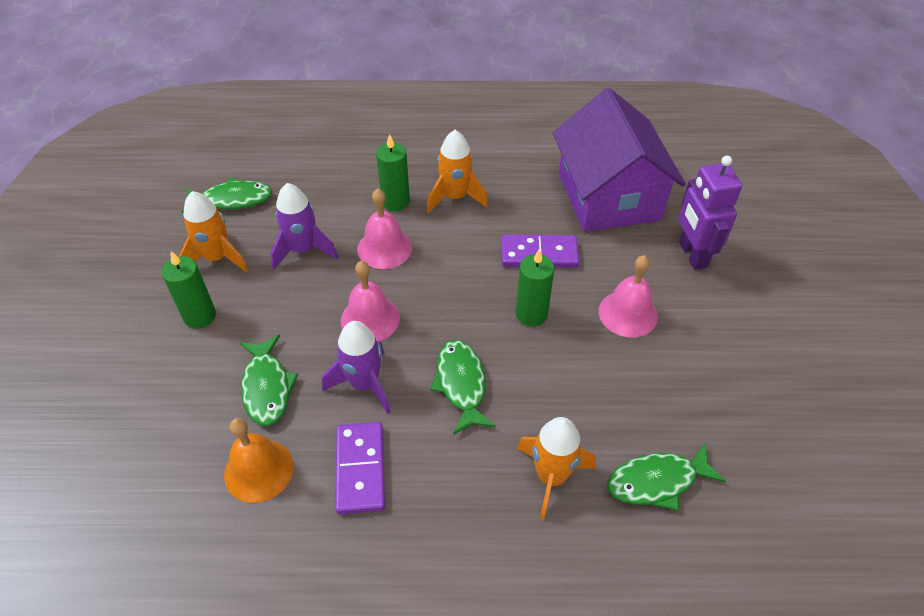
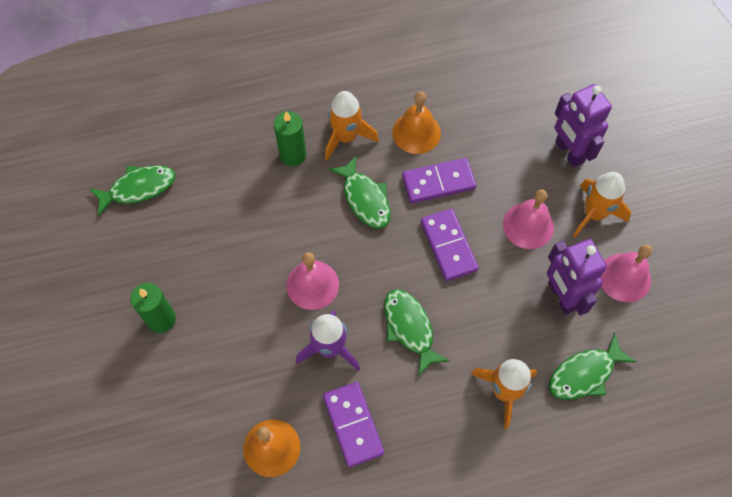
camera: 15 degrees left, 15 degrees up
orange rocket [179,191,248,272] -> orange rocket moved to [573,172,631,237]
green fish [240,335,298,426] -> green fish moved to [328,155,391,229]
purple rocket [270,183,338,270] -> none
pink bell [357,188,412,269] -> pink bell moved to [601,245,652,302]
green candle [516,249,554,327] -> purple domino [421,209,479,281]
purple house [553,88,686,232] -> none
none -> orange bell [392,92,441,154]
none -> purple robot [547,239,607,316]

